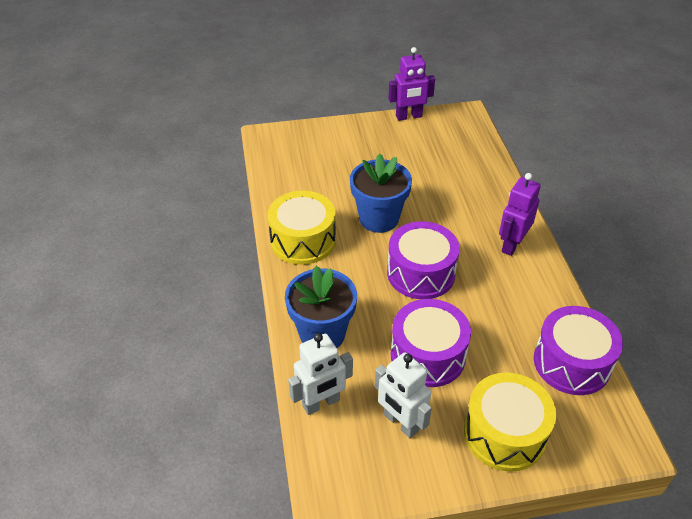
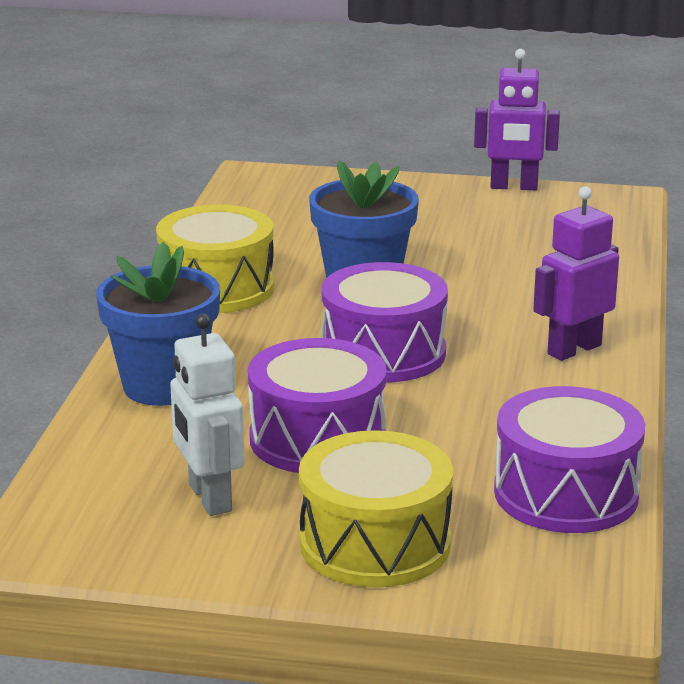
camera: 20 degrees right, 20 degrees down
white robot [288,333,353,415] -> none

